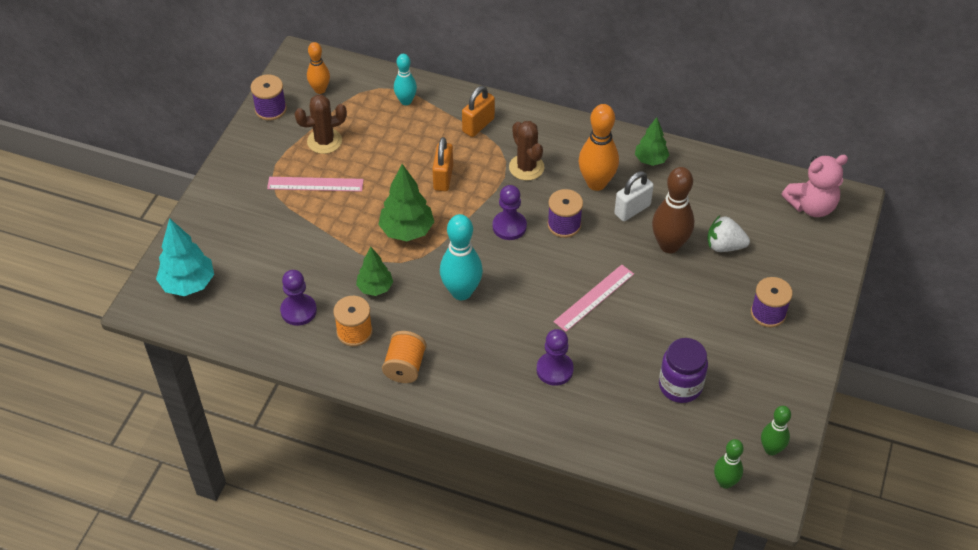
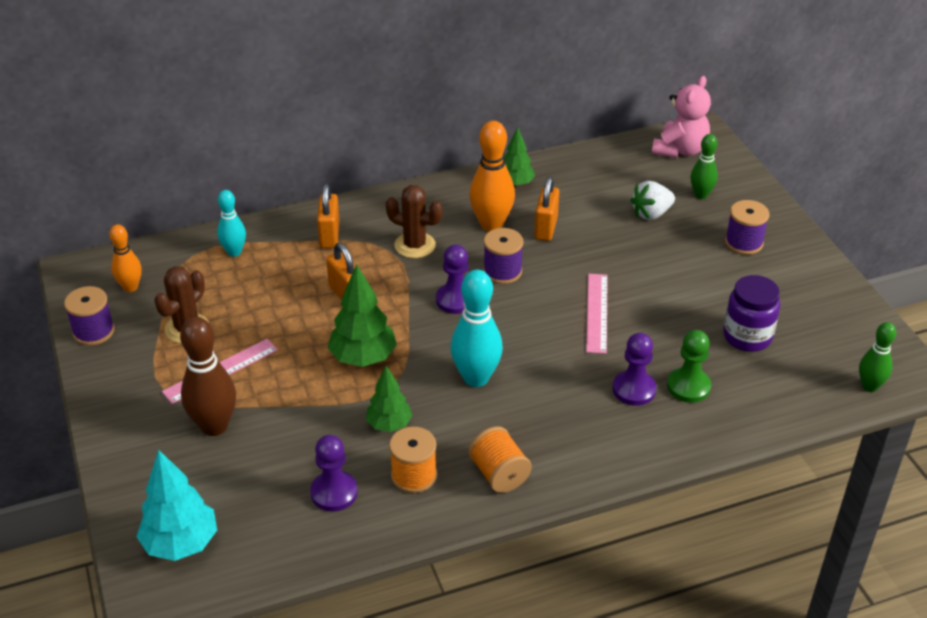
camera: 40 degrees left, 10 degrees down
white padlock [614,171,654,221] -> orange padlock [534,177,559,241]
brown bowling pin [652,167,694,253] -> brown bowling pin moved to [180,317,236,436]
green bowling pin [761,406,791,455] -> green bowling pin moved to [690,134,718,199]
none -> green pawn [667,330,711,403]

